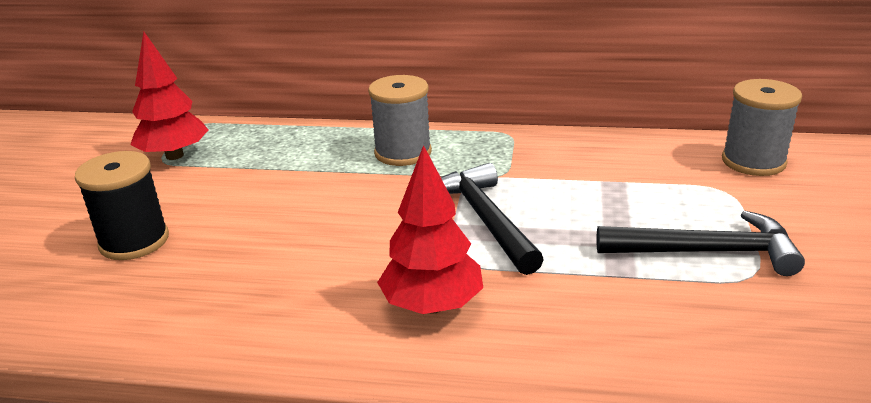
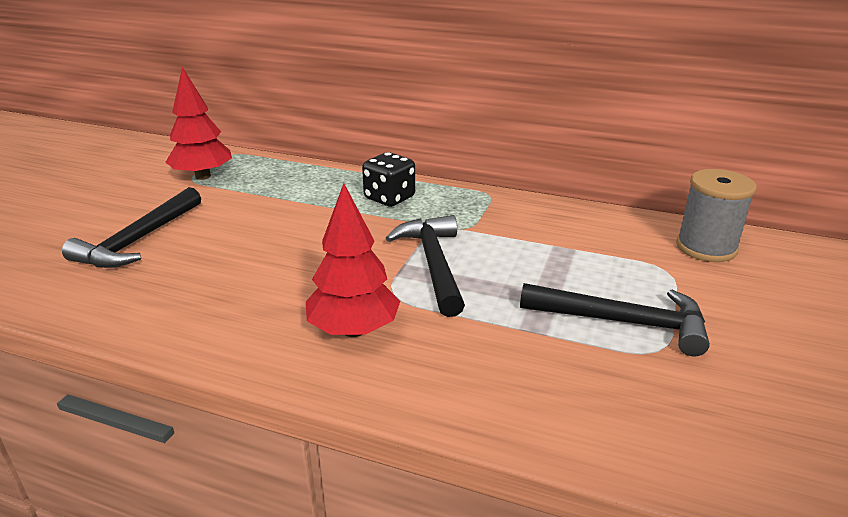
camera: 10 degrees right, 0 degrees up
black spool [75,151,169,260] -> black hammer [62,187,201,268]
grey spool [368,75,432,166] -> black dice [362,152,415,207]

